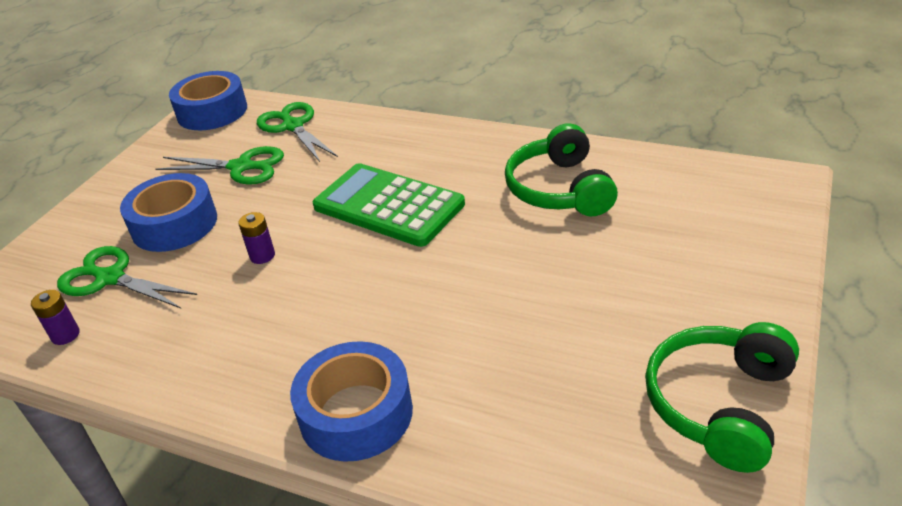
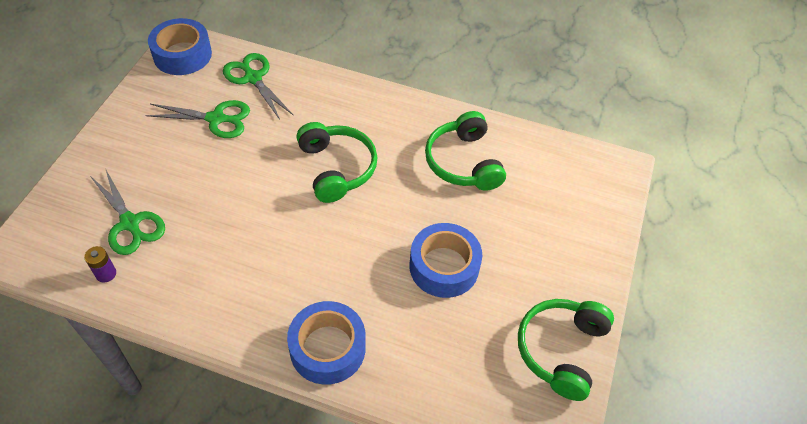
camera: 10 degrees left, 15 degrees up
green scissors [57,246,197,308] -> green scissors turned 150 degrees counterclockwise [90,168,165,255]
blue tape [120,173,217,252] -> blue tape moved to [410,223,482,298]
purple battery [238,212,275,264] -> none
green calculator [313,163,465,247] -> green headphones [296,122,377,203]

